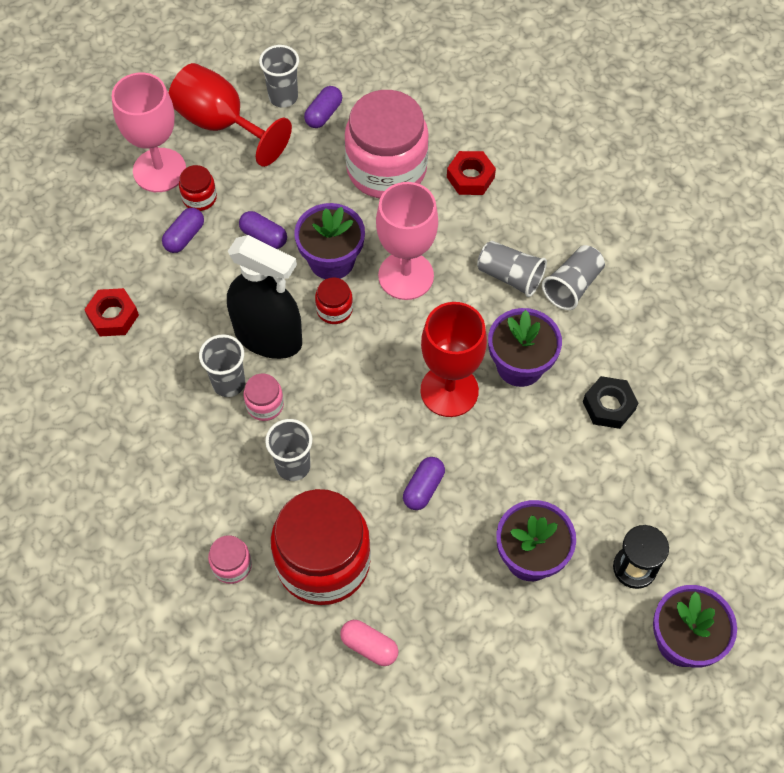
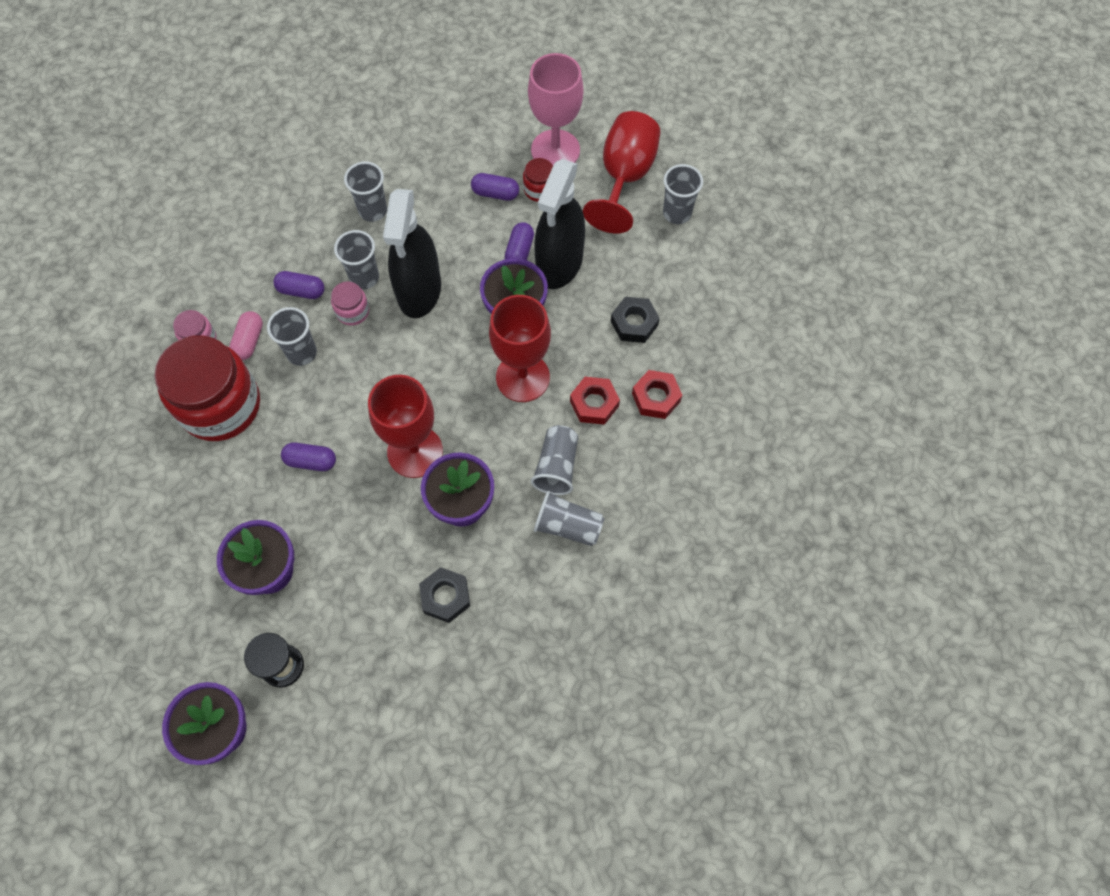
camera: 70 degrees right, 5 degrees up
red nut [84,288,139,336] -> red nut moved to [570,377,620,425]
purple capsule [304,86,342,128] -> purple capsule moved to [273,271,325,299]
red jar [315,277,353,324] -> none
pink capsule [340,620,399,666] -> pink capsule moved to [229,311,263,360]
pink jar [345,90,429,199] -> black nut [611,297,660,343]
pink goblet [376,182,438,300] -> red goblet [489,295,551,402]
none -> grey cup [344,161,387,222]
none -> black spray bottle [535,159,585,289]

